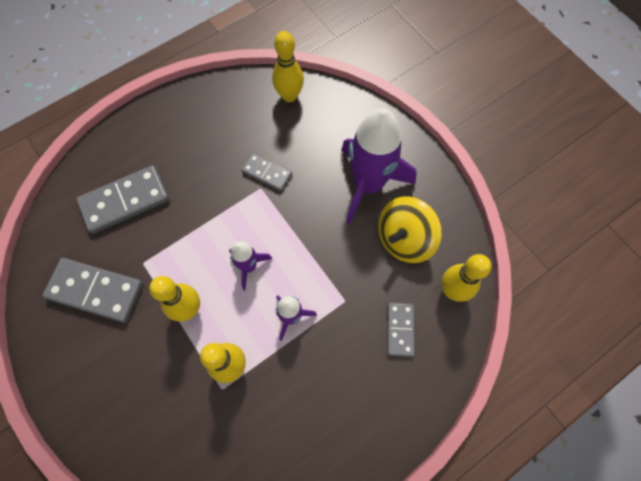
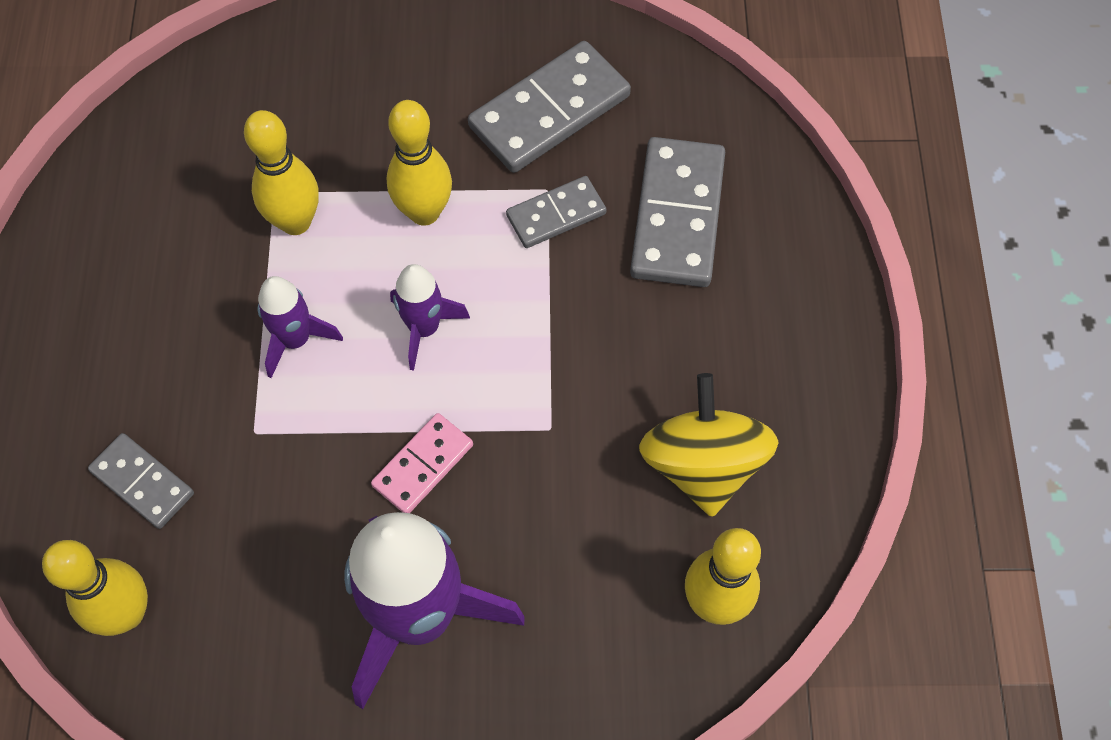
camera: 125 degrees right, 5 degrees down
grey domino [241,153,292,191] -> grey domino moved to [506,176,607,248]
yellow spinning top [378,197,442,263] -> yellow spinning top moved to [639,373,779,517]
none -> pink domino [371,413,473,513]

